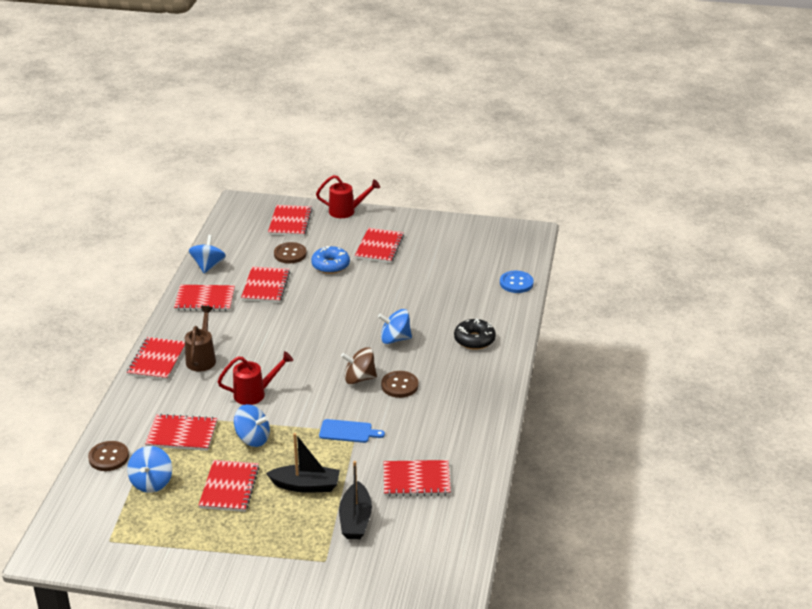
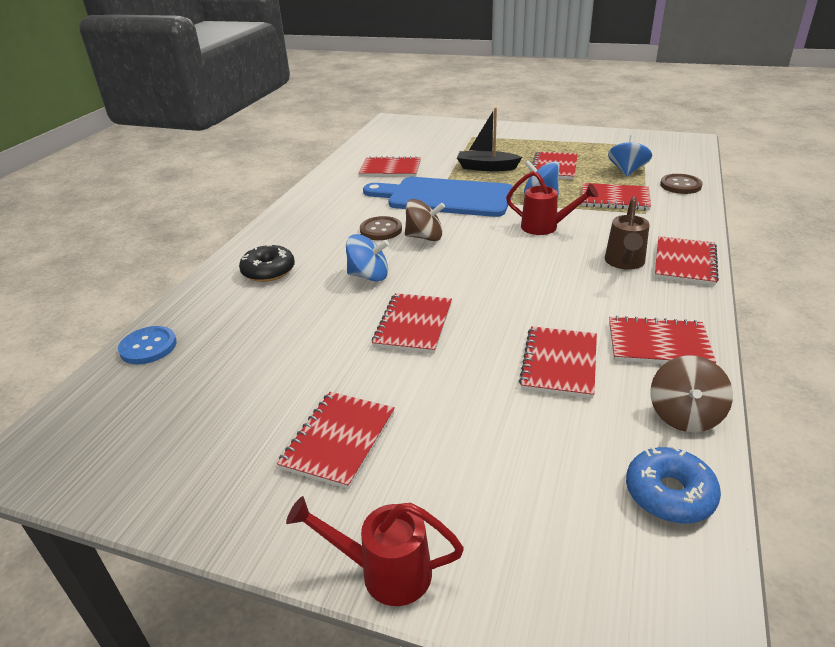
camera: 170 degrees left, 0 degrees up
blue spinning top [189,235,226,273] -> brown spinning top [650,355,733,433]
red watering can [217,351,293,405] -> red watering can turned 150 degrees counterclockwise [506,171,598,235]
red notebook [268,205,313,236] -> red notebook moved to [372,293,452,354]
brown button [274,242,307,263] -> none
blue donut [311,246,350,274] -> blue donut moved to [626,446,721,524]
blue cutting board [319,419,385,443] -> blue cutting board [363,177,513,217], size x2.34
black boat [339,461,372,539] -> none

